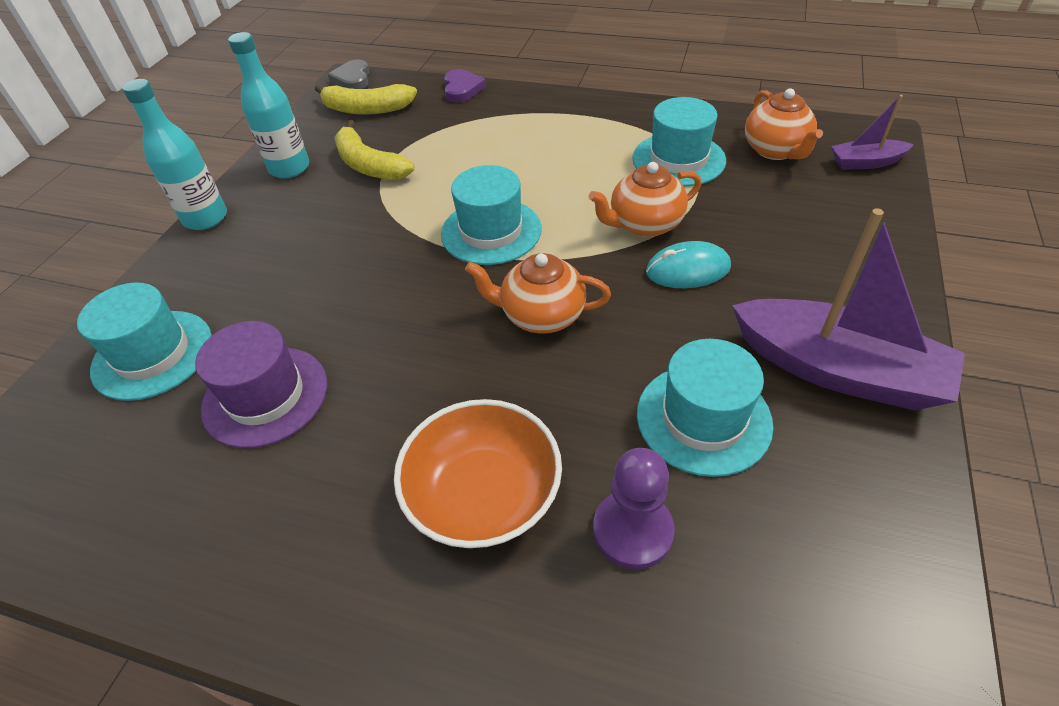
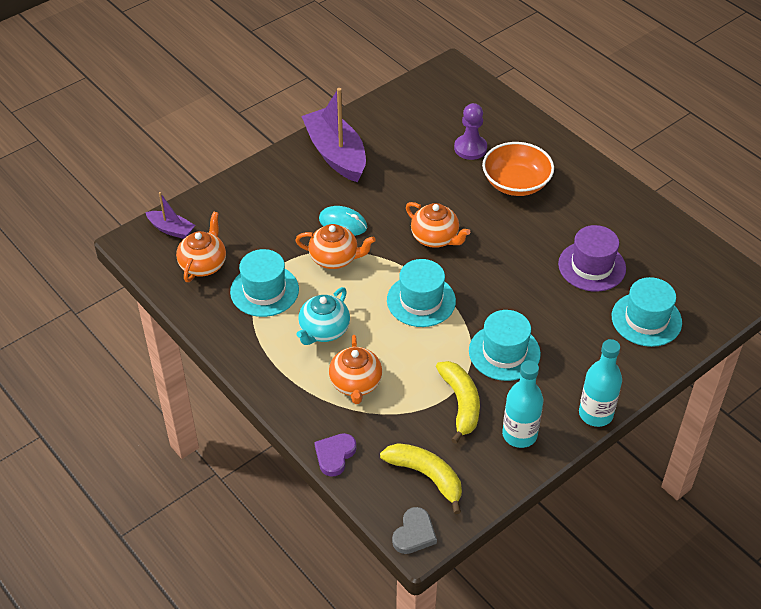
camera: 150 degrees left, 0 degrees up
turquoise hat [637,339,773,477] -> turquoise hat moved to [469,310,541,381]
none -> turquoise teapot [296,287,350,345]
none -> orange teapot [329,335,382,404]

